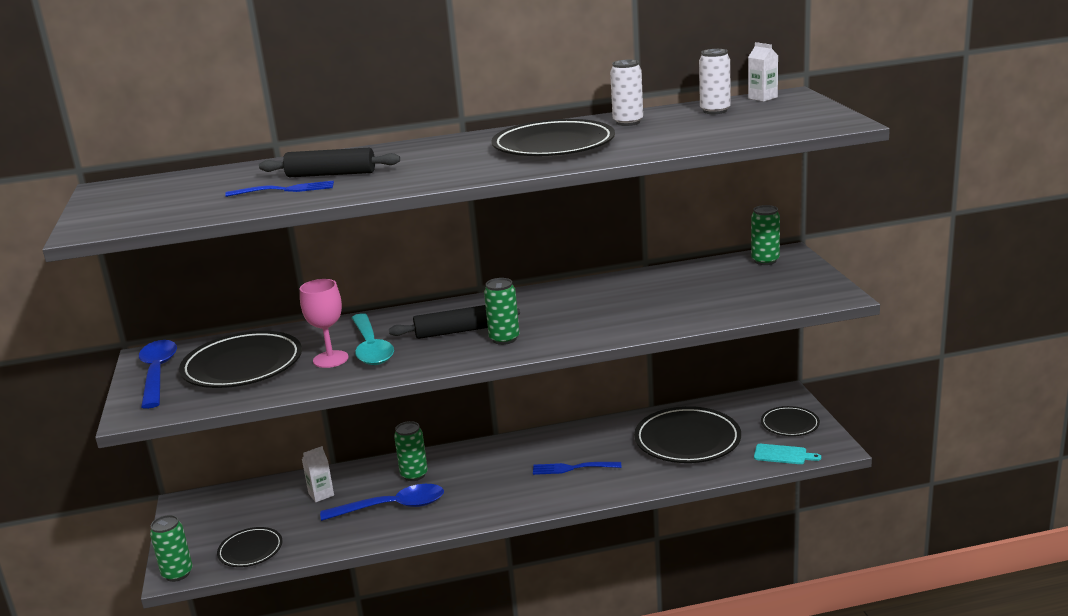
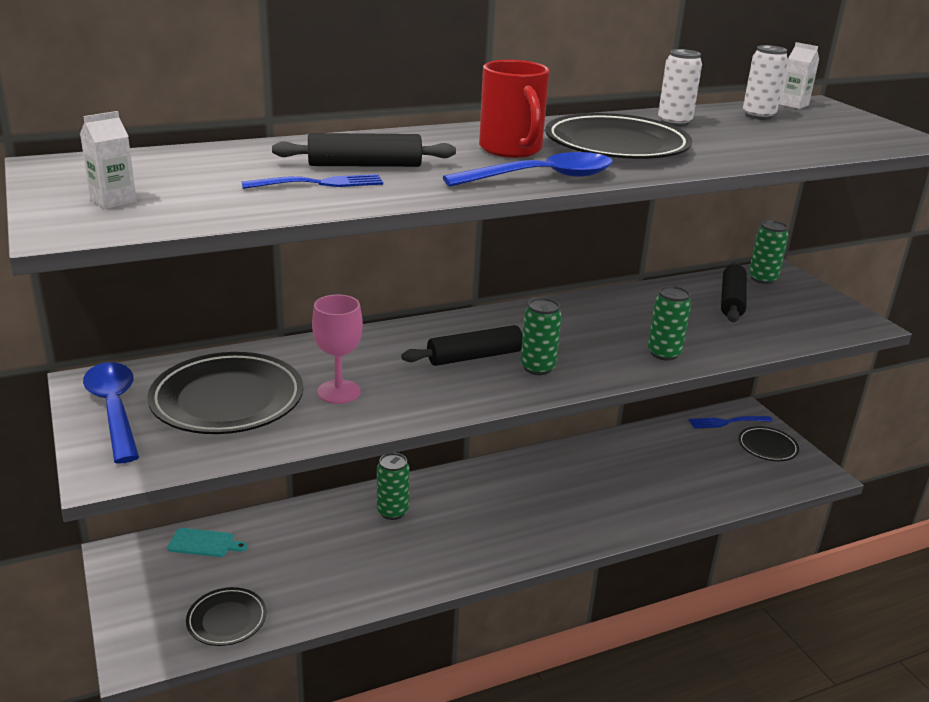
camera: 15 degrees left, 5 degrees up
green can [150,515,193,582] -> green can moved to [648,286,691,361]
white carton [302,446,334,502] -> white carton moved to [80,111,137,209]
blue spoon [320,484,444,521] -> blue spoon moved to [443,152,613,187]
turquoise spoon [352,313,394,365] -> none
blue fork [533,462,621,475] -> blue fork moved to [689,416,773,429]
black plate [634,406,741,463] -> none
turquoise cutting board [754,444,821,464] -> turquoise cutting board moved to [167,528,248,557]
none -> red mug [479,60,549,158]
none -> black rolling pin [721,262,747,322]

